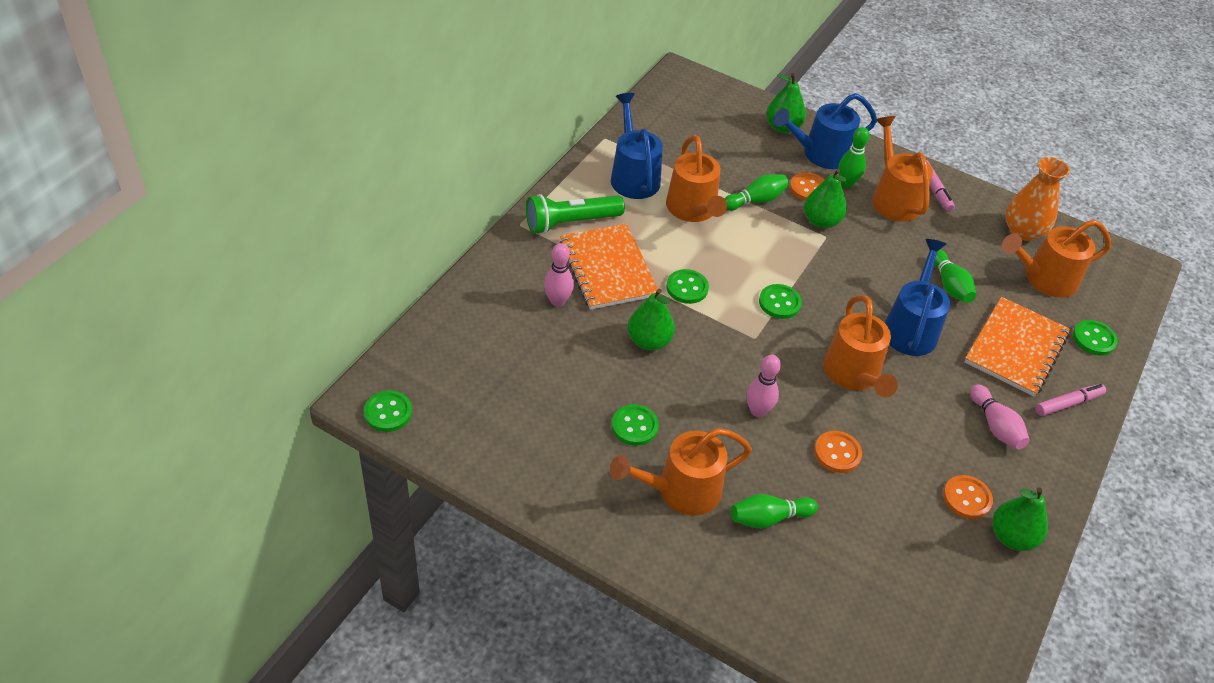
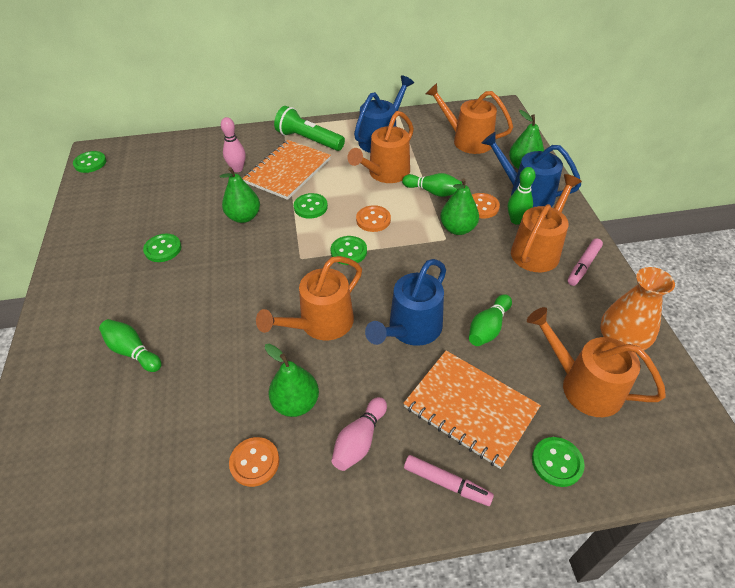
camera: 55 degrees right, 0 degrees up
orange watering can [610,428,752,516] -> orange watering can moved to [425,83,513,154]
pink bowling pin [746,355,781,417] -> none
orange button [814,431,862,473] -> orange button moved to [356,205,391,232]
blue watering can [884,239,950,356] -> blue watering can turned 150 degrees clockwise [365,259,446,346]
orange notebook [964,297,1070,396] -> orange notebook turned 45 degrees clockwise [403,351,541,469]
green pear [993,487,1048,551] -> green pear moved to [265,344,319,417]

